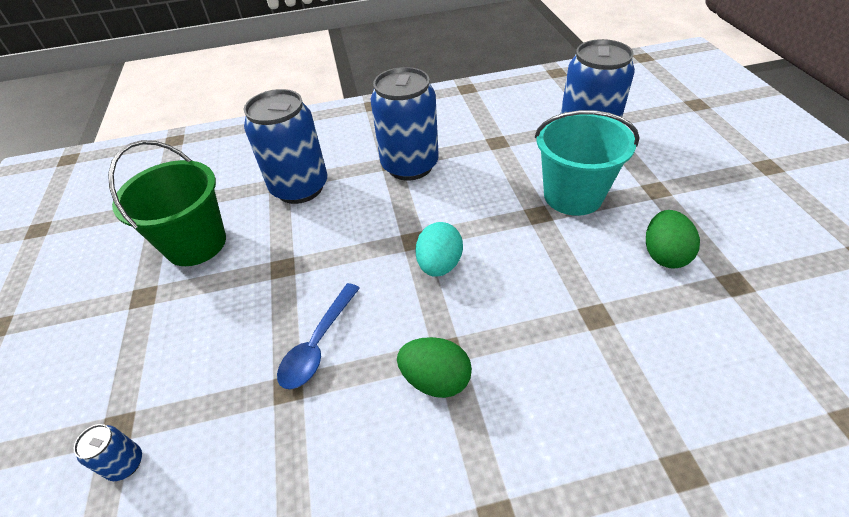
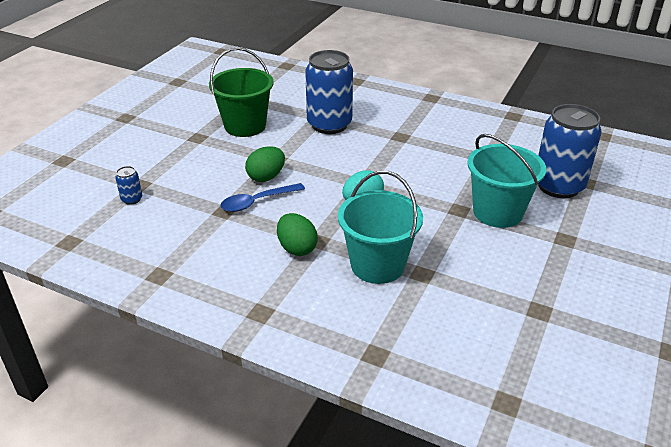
camera: 35 degrees right, 10 degrees down
blue can [370,67,439,181] -> none
green egg [646,210,700,268] -> green egg moved to [245,146,285,182]
none -> turquoise bucket [338,171,423,284]

